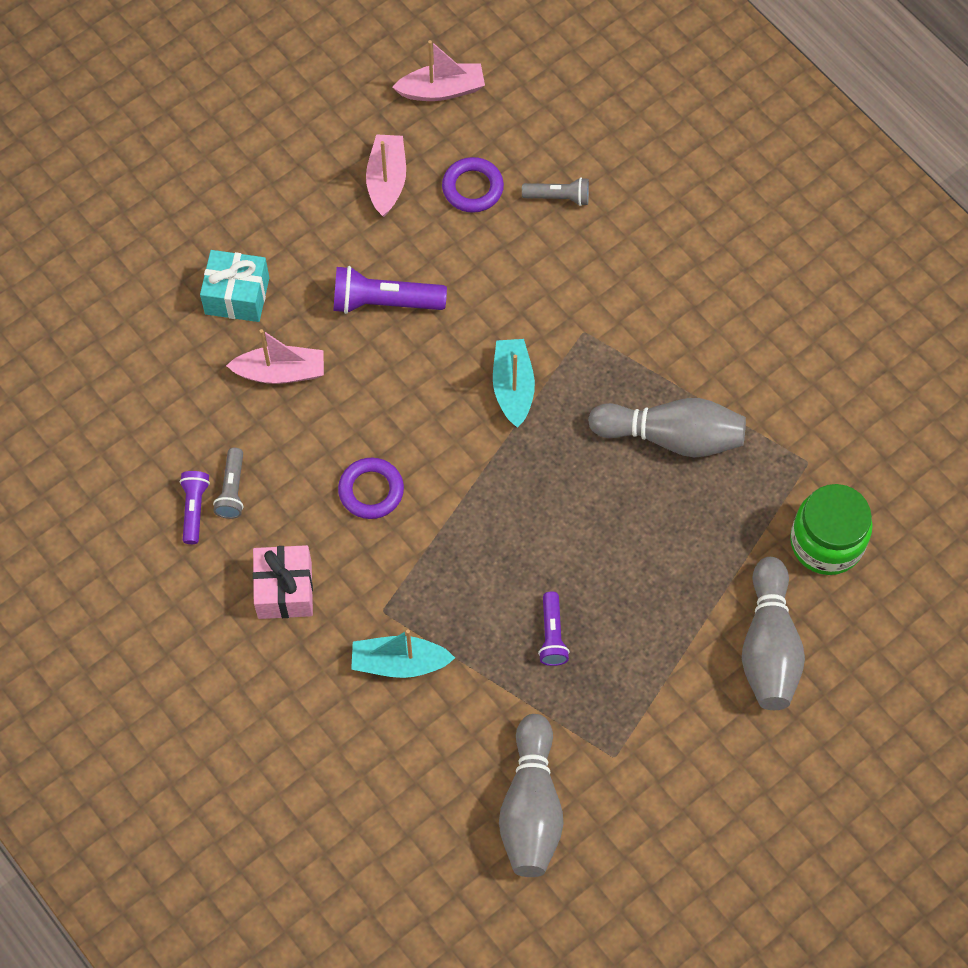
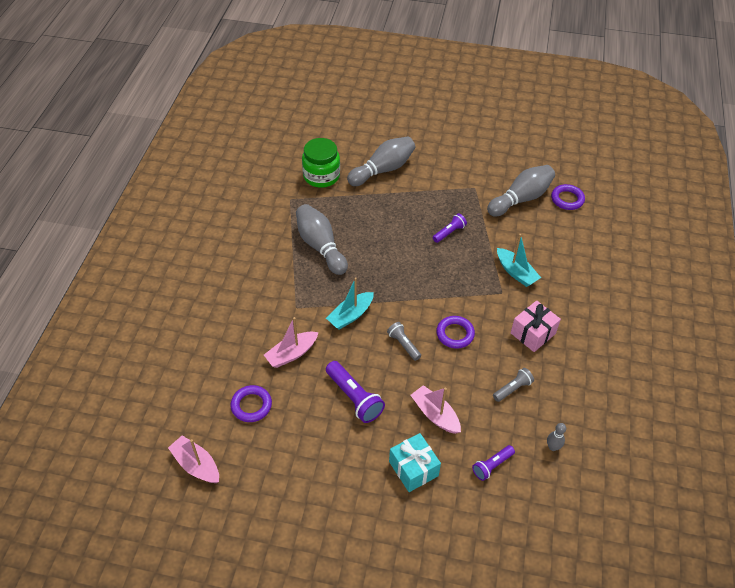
camera: 130 degrees left, 15 degrees down
purple flashlight [180,471,210,544] -> purple flashlight moved to [472,445,515,481]
pink boat [366,134,406,217] -> pink boat moved to [264,317,319,368]
grey flashlight [522,177,589,206] -> grey flashlight moved to [387,322,421,361]
none -> grey bowling pin [547,423,566,451]
none -> purple ring [551,184,585,210]

